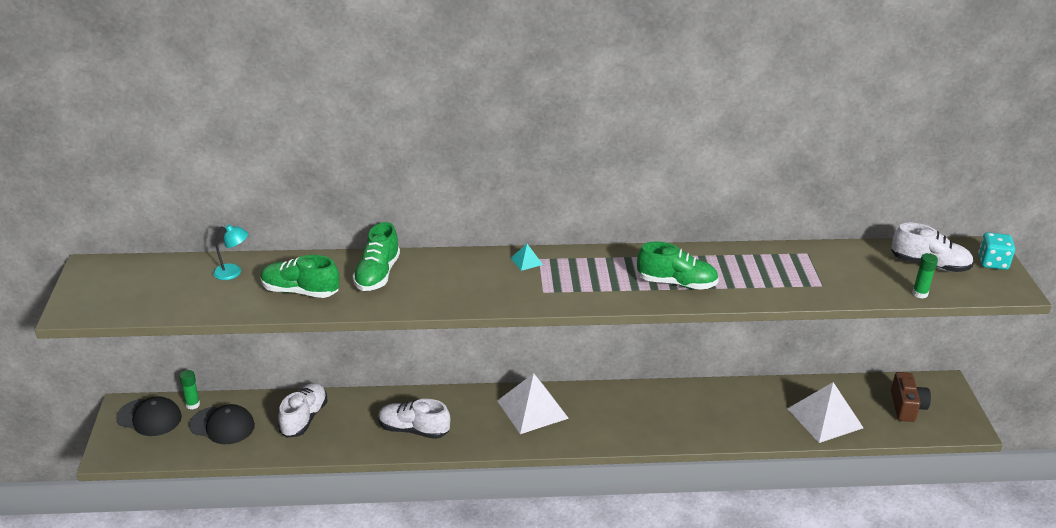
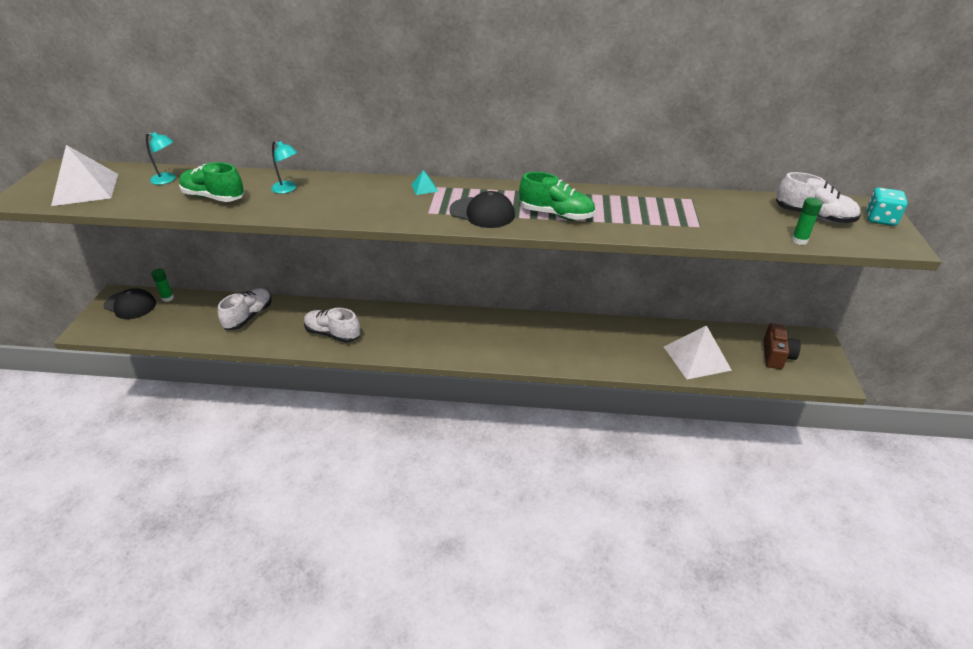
camera: 10 degrees right, 5 degrees up
black cap [189,404,255,444] -> black cap moved to [449,191,515,228]
green shoe [353,222,400,291] -> turquoise lamp [271,140,297,194]
white pyramid [497,373,569,434] -> white pyramid moved to [51,145,118,206]

